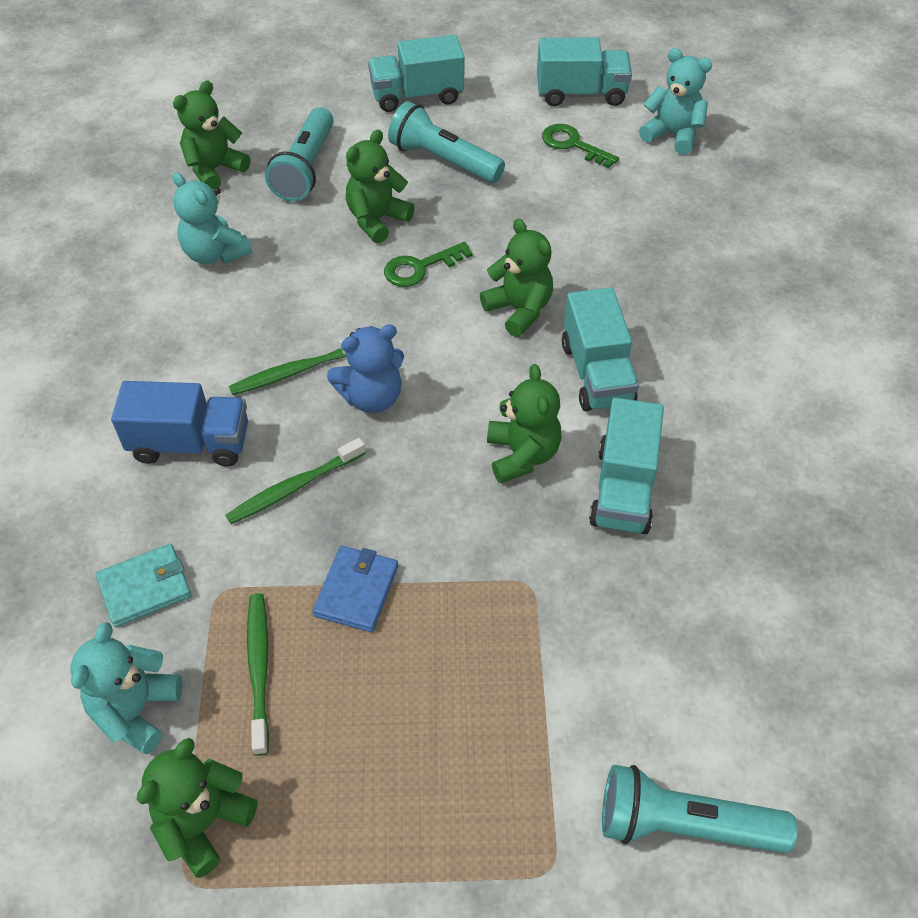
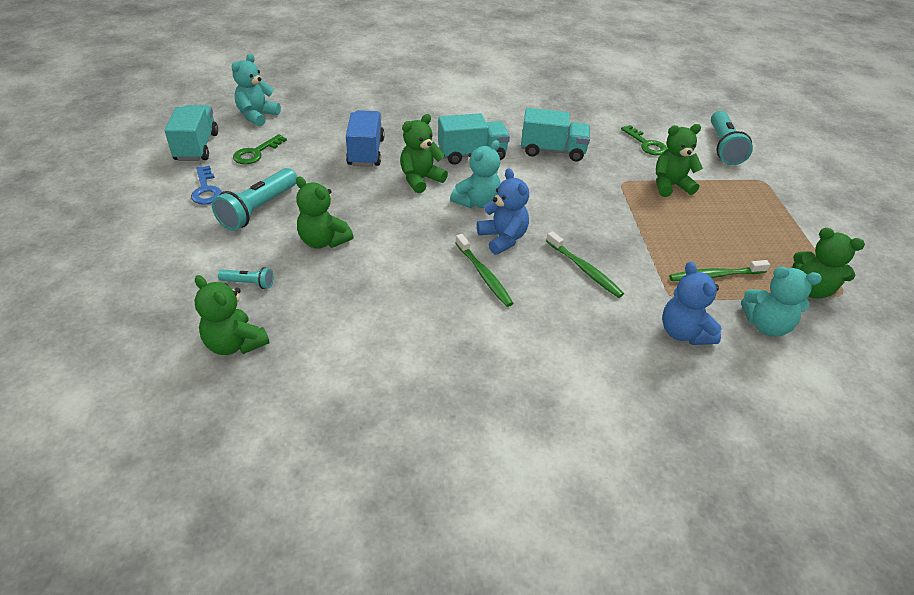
camera: 95 degrees left, 10 degrees down
turquoise wallet [96,544,192,627] -> blue teddy bear [662,262,721,345]
blue truck [111,381,248,467] -> blue truck moved to [346,110,385,167]
turquoise teddy bear [173,172,252,264] -> turquoise teddy bear moved to [450,140,501,208]
turquoise flashlight [265,107,334,201] -> turquoise flashlight [218,267,273,289], size x0.50
blue wallet [312,546,398,632] -> none
turquoise truck [368,35,464,112] -> none
green key [384,242,473,287] -> green key moved to [621,125,667,155]
green teddy bear [487,364,562,483] -> green teddy bear moved to [656,124,703,197]
none -> blue key [191,166,222,205]

